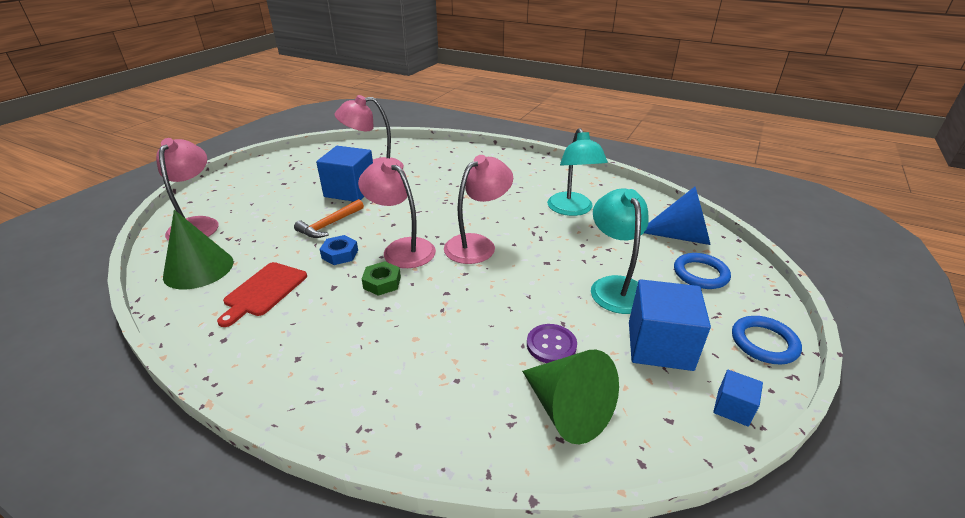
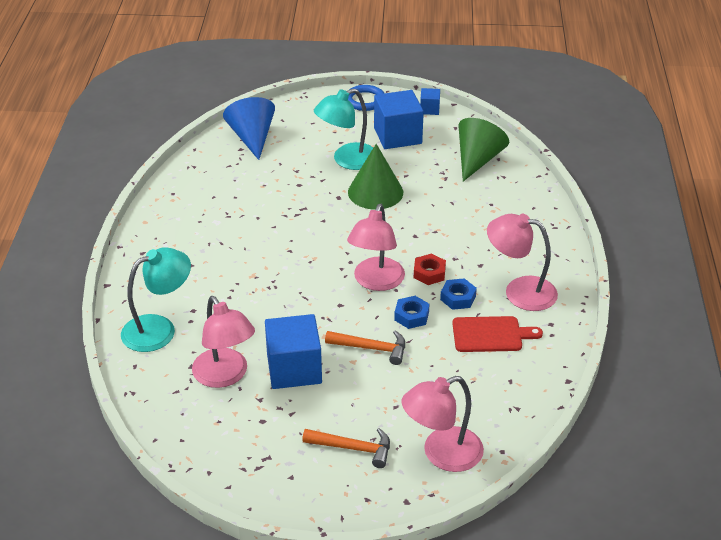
camera: 115 degrees left, 5 degrees up
green cone [163,210,234,290] -> green cone moved to [348,144,403,210]
green nut [362,261,401,296] -> red nut [414,254,446,285]
pink lamp [444,155,513,264] -> pink lamp moved to [487,214,558,311]
purple button [527,324,577,363] -> none
turquoise lamp [547,128,608,216] -> turquoise lamp moved to [121,247,191,352]
blue ring [674,253,731,289] -> none
none -> orange hammer [302,428,390,468]
none -> blue nut [440,278,477,310]

